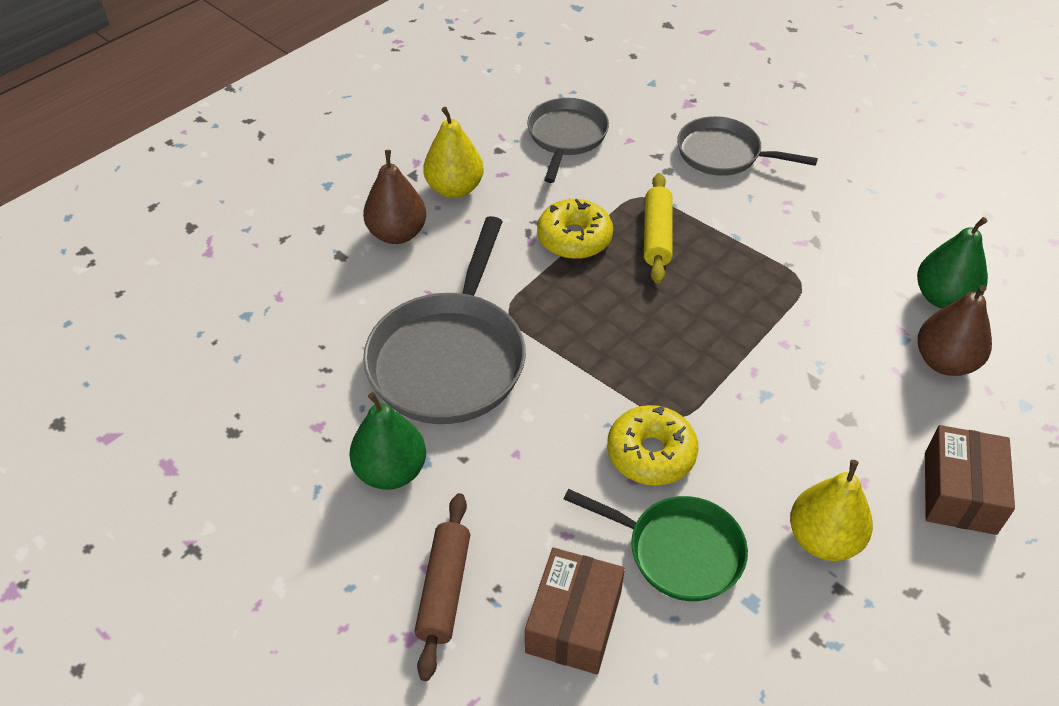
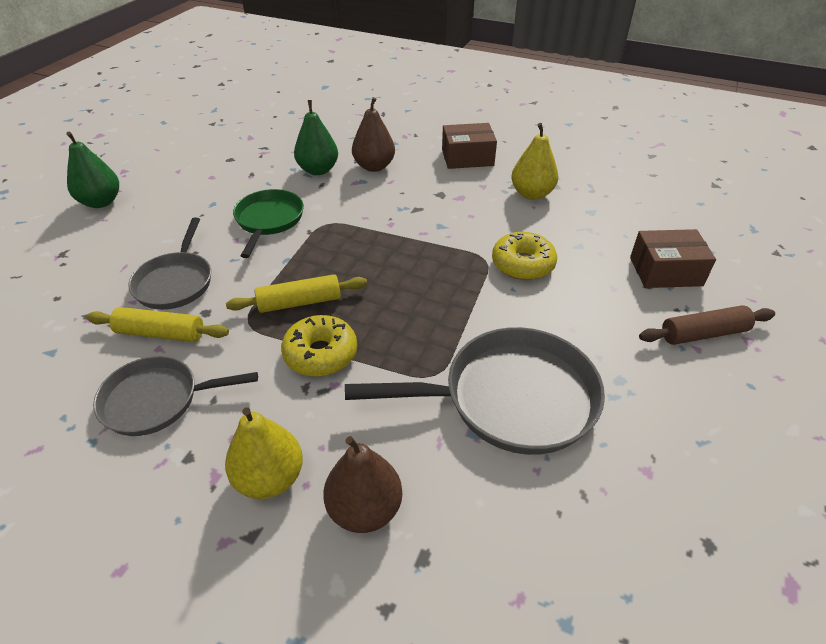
camera: 110 degrees left, 5 degrees down
green pear [349,392,426,490] -> green pear moved to [66,132,119,208]
green pan [564,489,748,601] -> green pan moved to [233,189,304,258]
none -> yellow rolling pin [86,307,229,342]

